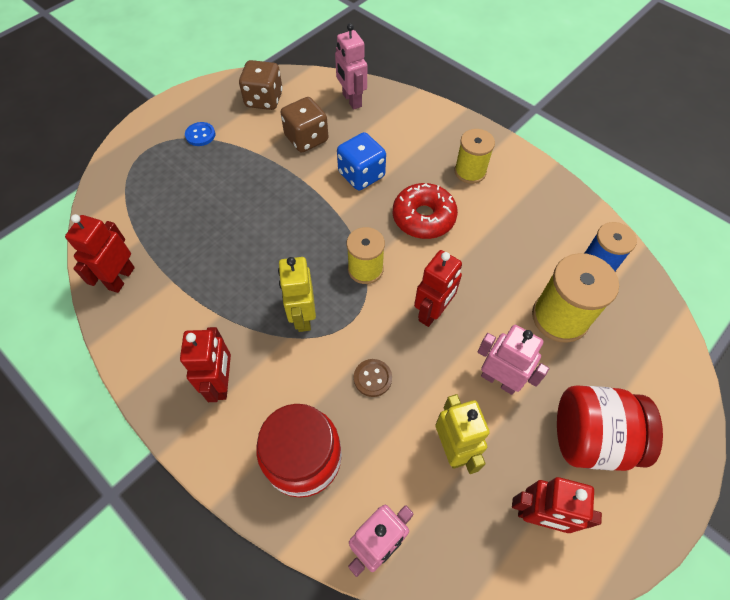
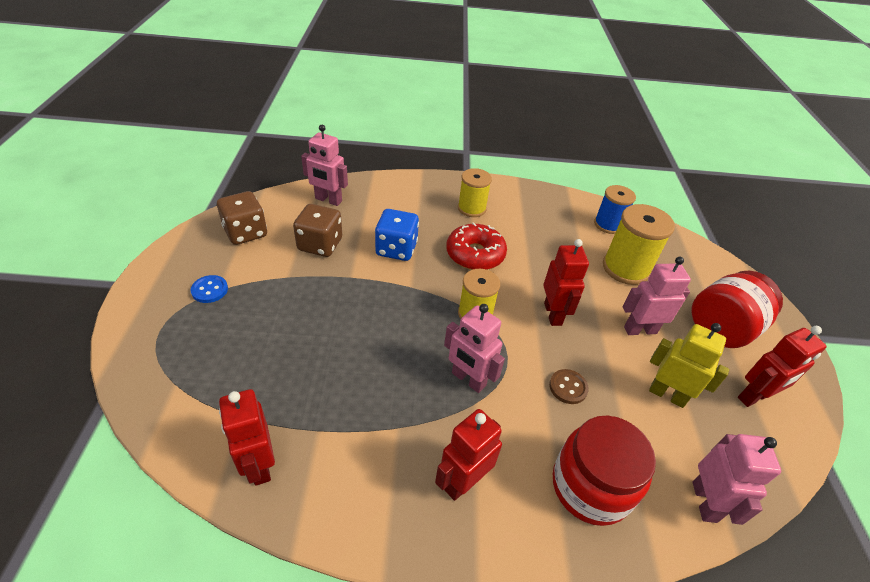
camera: 45 degrees left, 15 degrees down
red robot [180,327,231,402] -> red robot turned 90 degrees counterclockwise [435,409,502,501]
yellow robot [278,257,316,332] -> pink robot [444,304,505,393]

